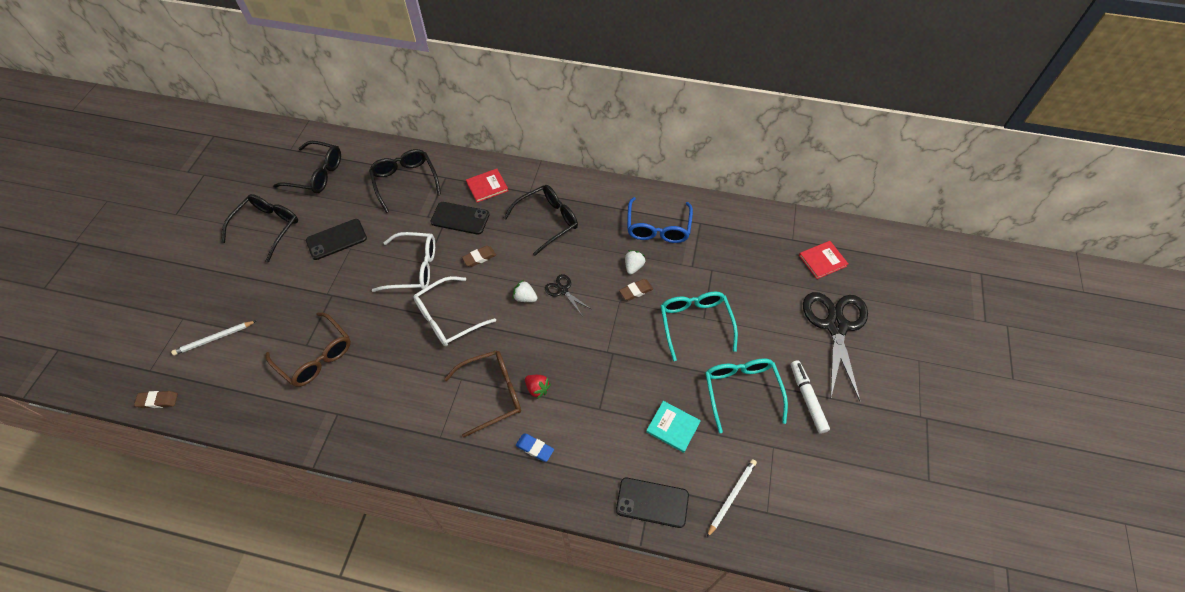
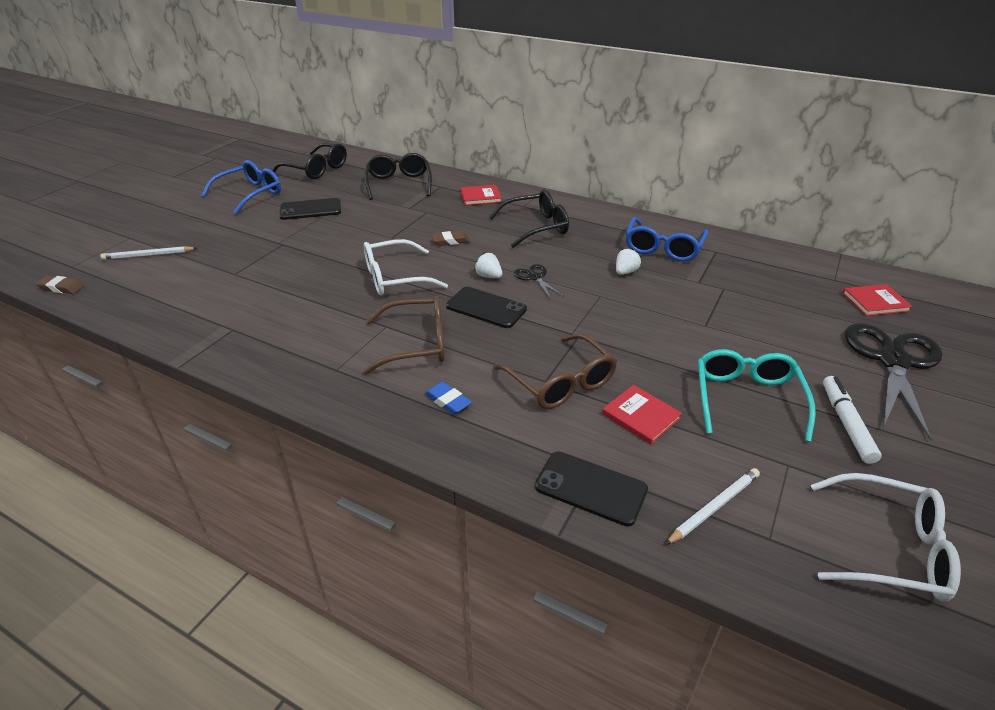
camera: 15 degrees right, 20 degrees down
black glasses [221,194,298,263] -> blue glasses [201,160,281,215]
brown glasses [266,312,351,387] -> brown glasses moved to [493,333,617,409]
white glasses [372,232,435,292] -> white glasses moved to [811,473,961,601]
black phone [430,202,490,235] -> black phone moved to [446,287,527,328]
red strawberry [525,375,551,399] -> none
brown eraser [619,279,653,301] -> none
turquoise book [646,401,701,453] -> red book [602,385,682,445]
turquoise glasses [661,292,738,361] -> none

